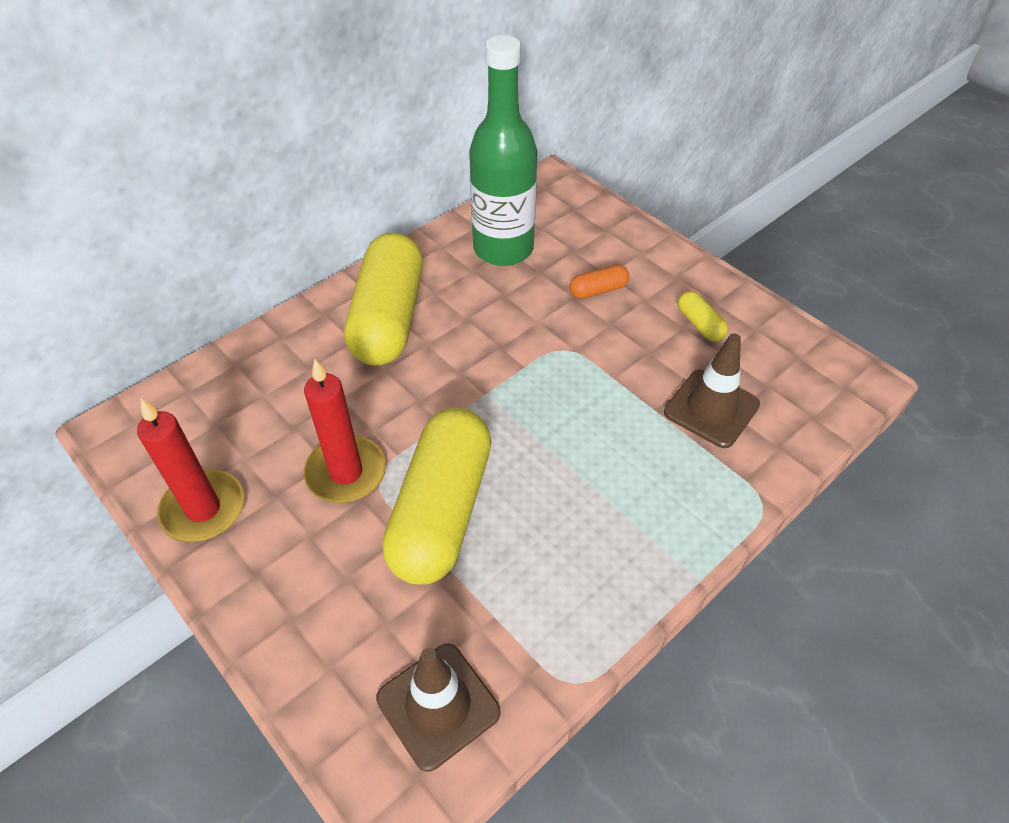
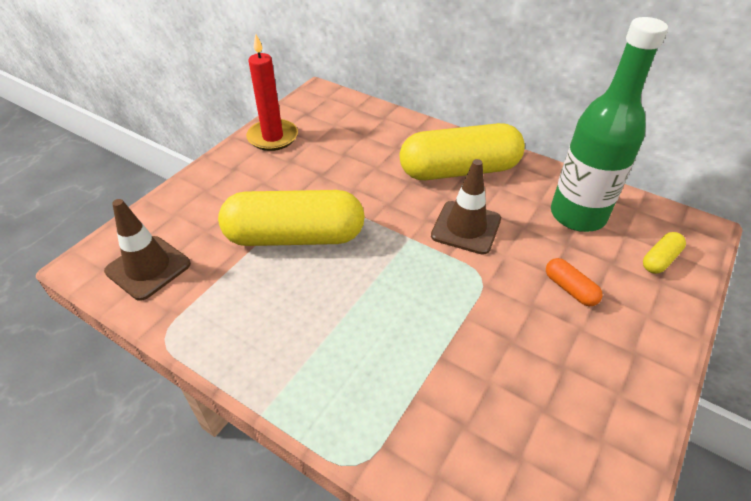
camera: 75 degrees right, 5 degrees down
red candle [304,359,386,503] -> none
brown traffic cone [664,334,760,448] -> brown traffic cone moved to [431,159,501,255]
yellow capsule [678,291,728,342] -> yellow capsule moved to [643,232,686,274]

